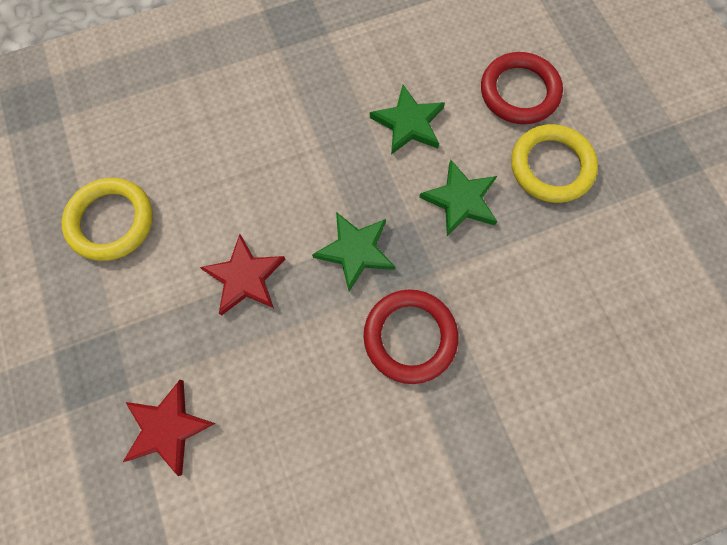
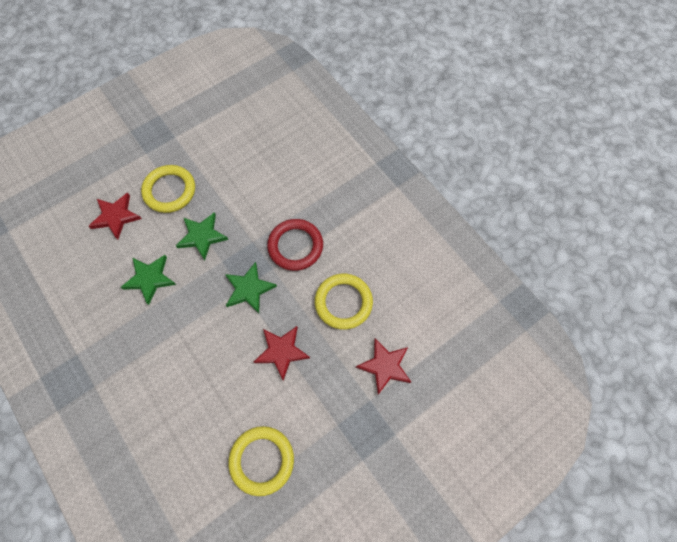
camera: 105 degrees left, 5 degrees down
red ring [481,52,563,124] -> red star [89,193,142,240]
none -> yellow ring [315,274,373,329]

